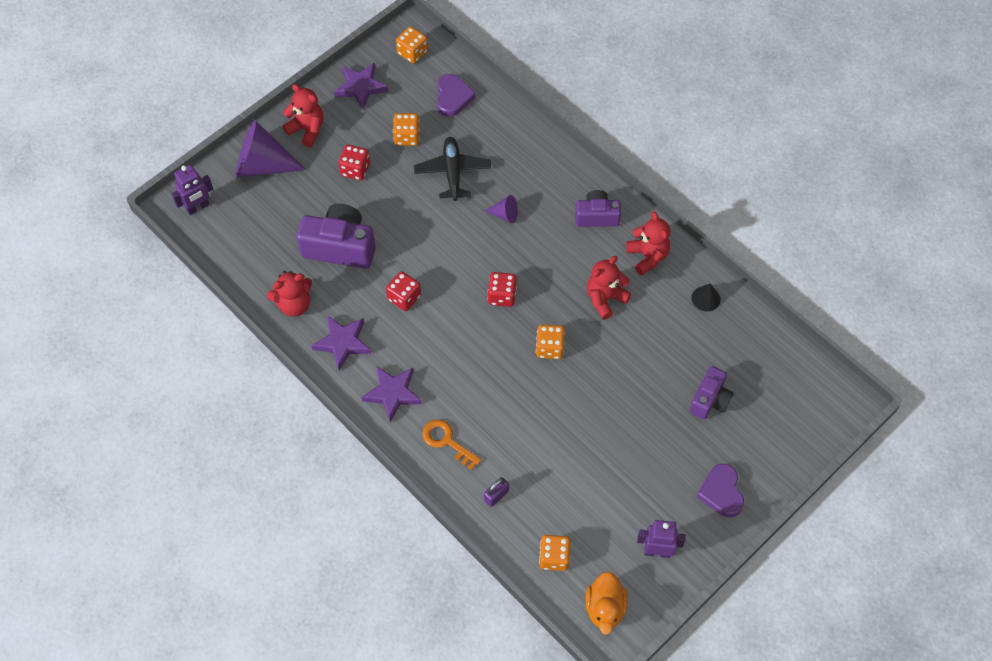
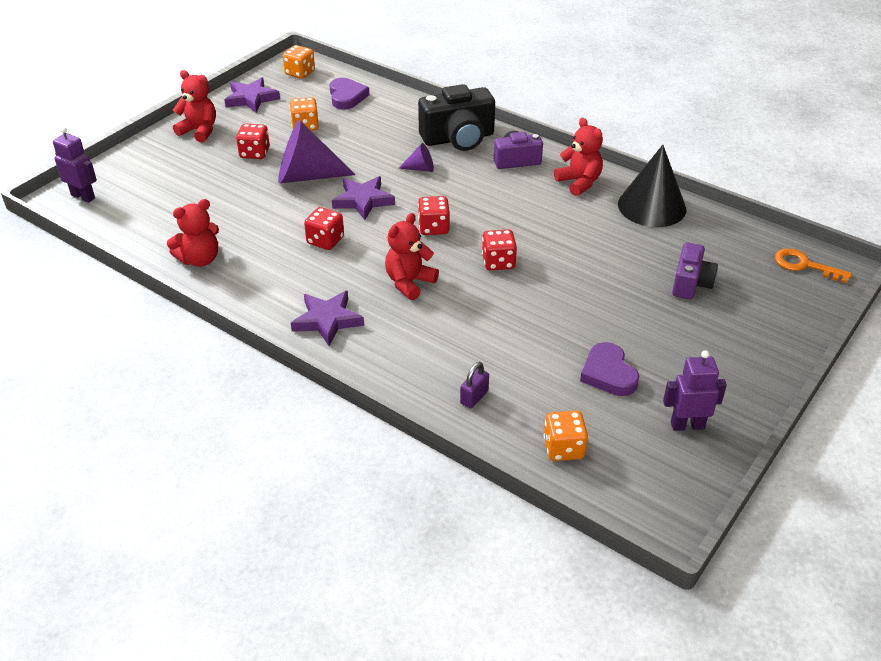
camera: 10 degrees left, 20 degrees down
purple robot [172,165,213,215] -> purple robot turned 105 degrees counterclockwise [53,127,97,203]
purple cone [236,120,306,178] -> purple cone moved to [278,120,356,184]
purple camera [296,204,376,269] -> none
purple star [311,316,371,371] -> purple star moved to [332,176,395,220]
black plane [414,137,491,201] -> none
orange key [422,419,481,470] -> orange key moved to [775,248,852,284]
orange dice [536,325,565,359] -> red dice [482,229,517,270]
orange duck [585,571,628,635] -> none
red teddy bear [587,256,631,320] -> red teddy bear moved to [385,213,439,300]
black cone [692,284,721,311] -> black cone [618,145,686,227], size x2.16
purple heart [696,464,744,517] -> purple heart moved to [580,342,639,396]
none -> black camera [418,84,495,151]

